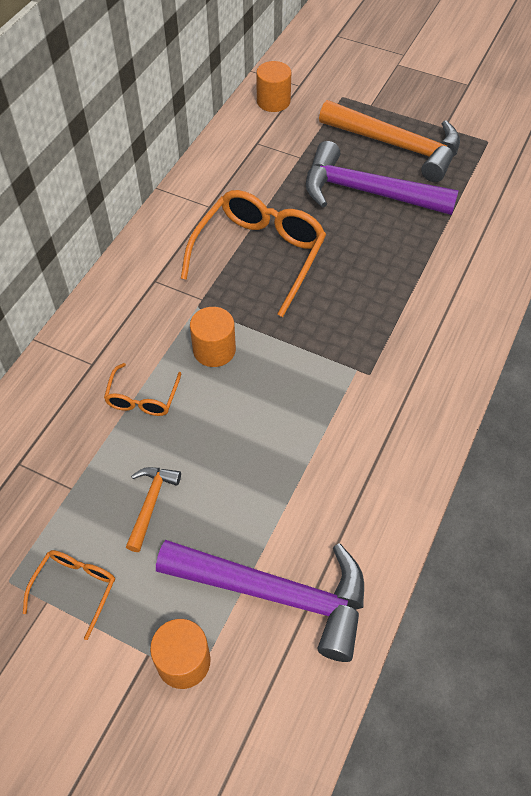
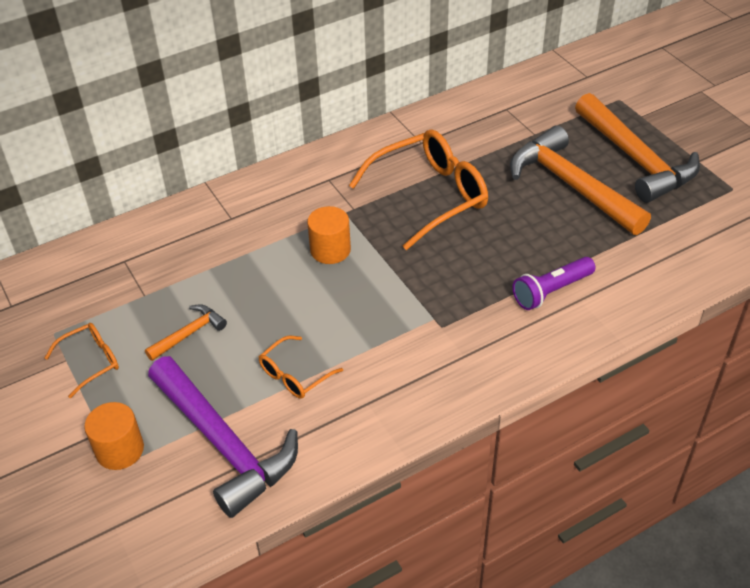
camera: 35 degrees right, 10 degrees down
orange glasses [104,363,182,416] -> orange glasses moved to [259,336,343,399]
orange cylinder [256,61,291,112] -> none
purple hammer [306,141,459,215] -> orange hammer [510,125,651,235]
none -> purple flashlight [512,257,595,310]

